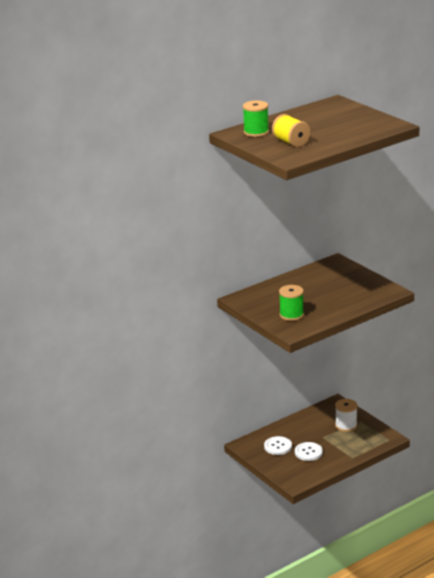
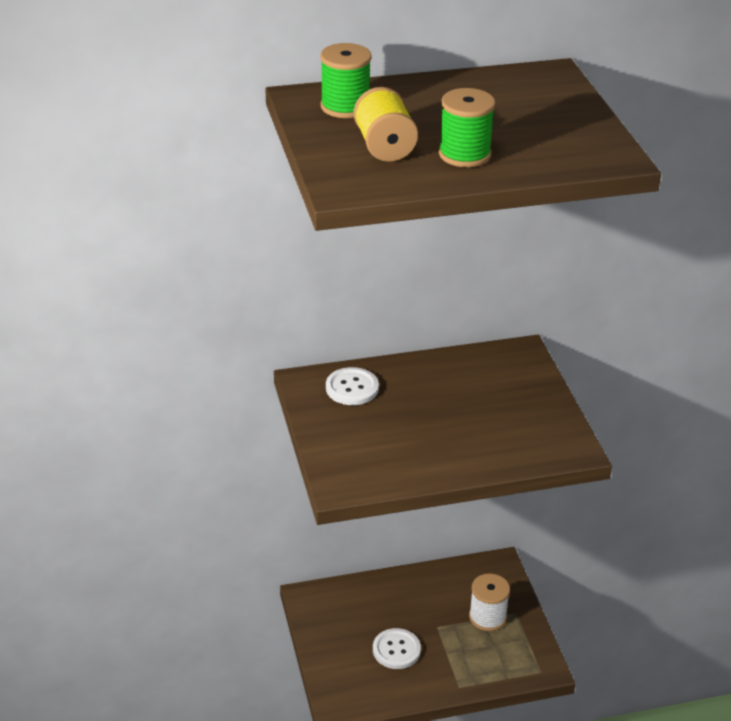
camera: 20 degrees right, 10 degrees up
white button [264,436,292,455] -> white button moved to [326,367,379,405]
green spool [279,285,304,321] -> green spool moved to [439,88,495,167]

